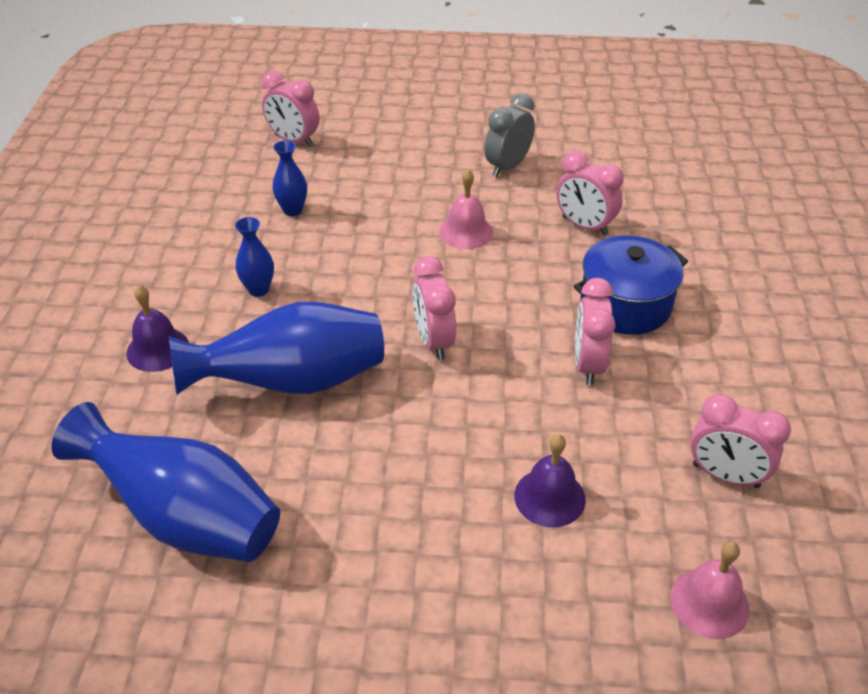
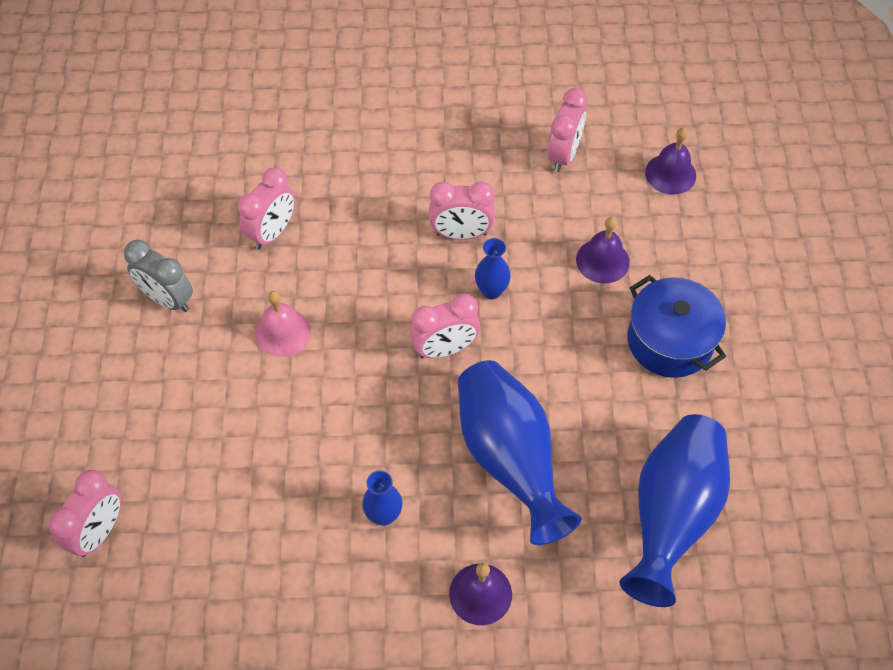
camera: 95 degrees left, 15 degrees up
blue vase [272,140,307,216] -> blue vase moved to [475,238,511,299]
blue pot [574,235,688,335] -> blue pot moved to [627,275,726,378]
pink bell [670,541,750,639] -> purple bell [645,127,696,195]

